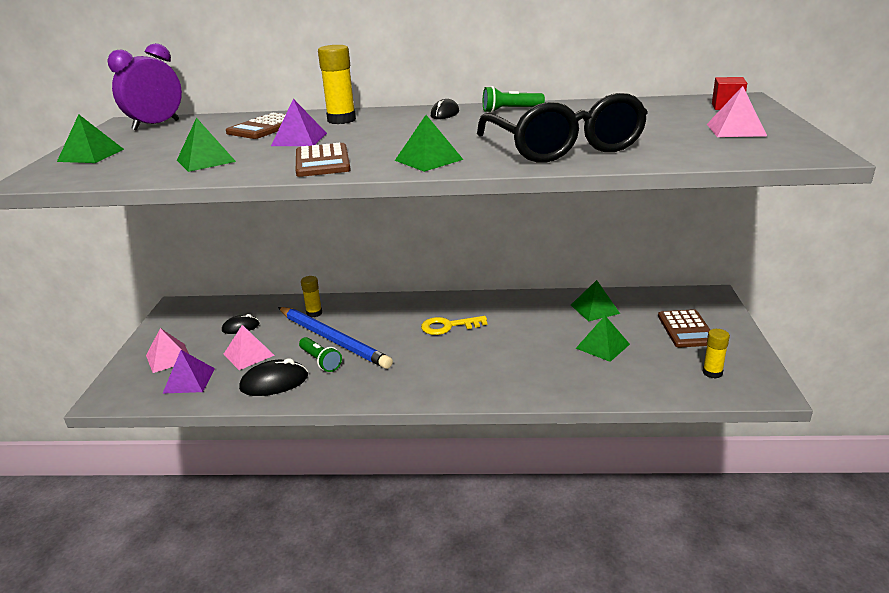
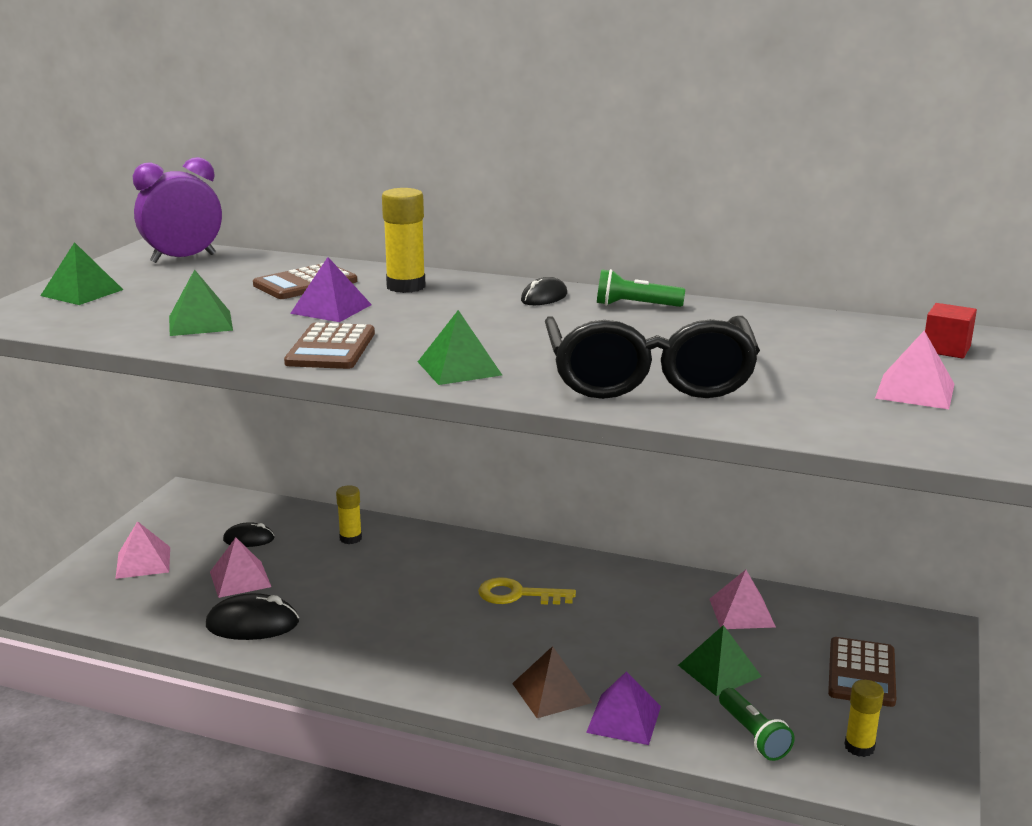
camera: 15 degrees right, 5 degrees down
purple pyramid [162,350,215,394] -> purple pyramid moved to [586,672,661,745]
blue pencil [278,307,393,369] -> none
green flashlight [299,337,342,372] -> green flashlight moved to [719,688,795,761]
green pyramid [571,280,620,322] -> pink pyramid [710,570,776,629]
none -> brown pyramid [512,646,593,718]

